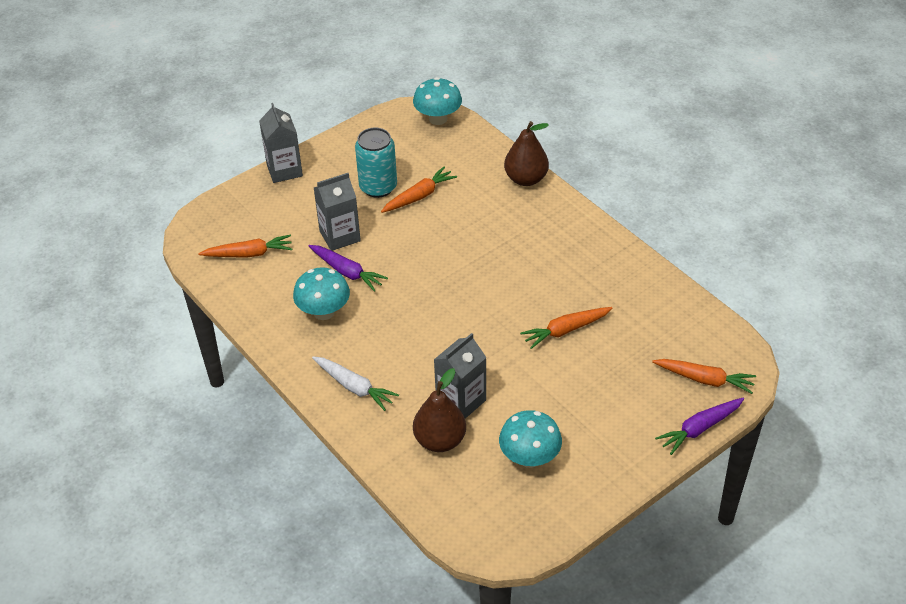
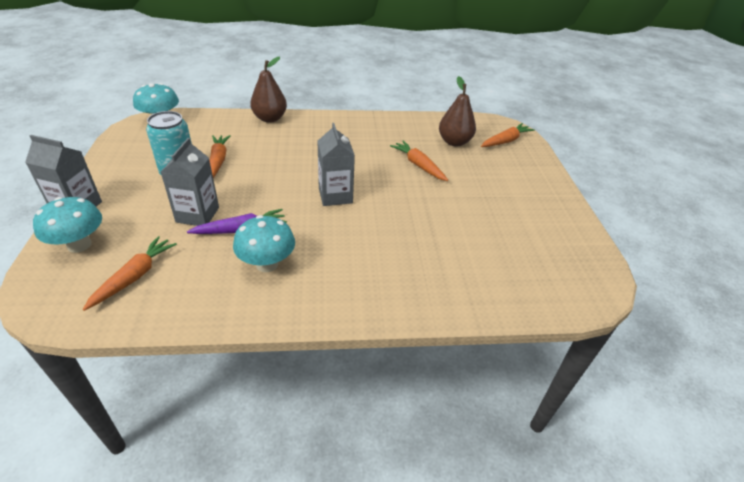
camera: 60 degrees left, 5 degrees down
white carrot [312,357,399,411] -> none
brown pear [413,368,466,452] -> brown pear moved to [439,76,476,147]
grey carton [434,333,487,419] -> grey carton moved to [318,123,355,206]
turquoise mushroom [499,410,562,468] -> turquoise mushroom moved to [33,197,102,253]
orange carrot [520,307,613,349] -> orange carrot turned 135 degrees clockwise [390,141,448,181]
purple carrot [655,398,744,455] -> none

